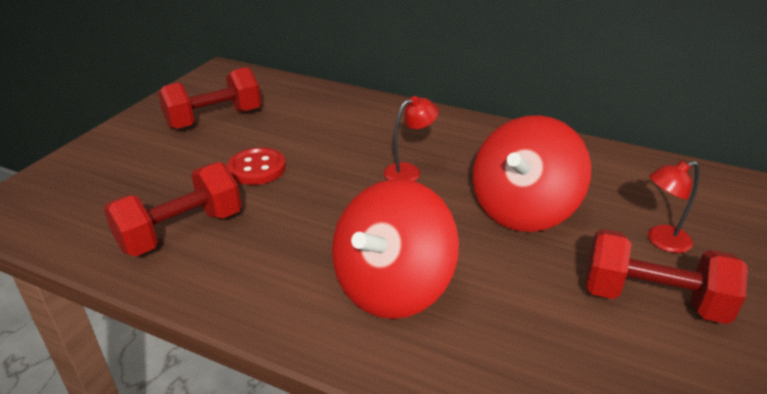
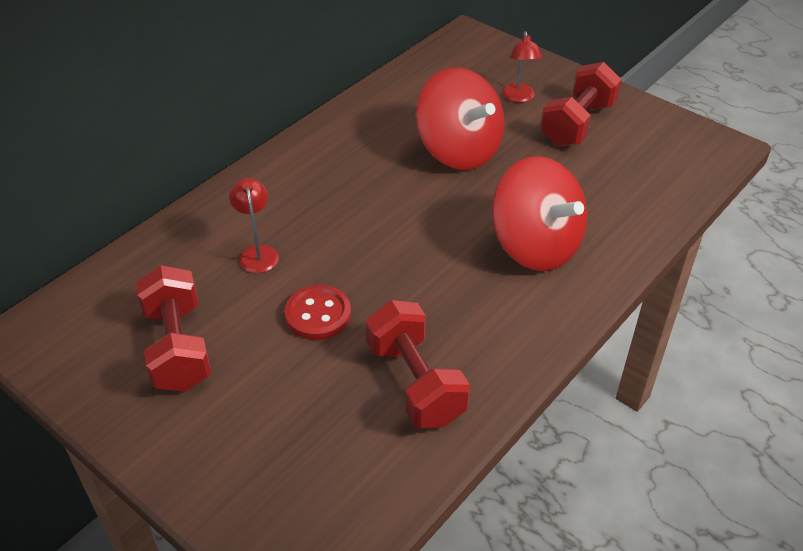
camera: 75 degrees left, 10 degrees up
red lamp [384,96,439,181] -> red lamp moved to [229,178,279,273]

